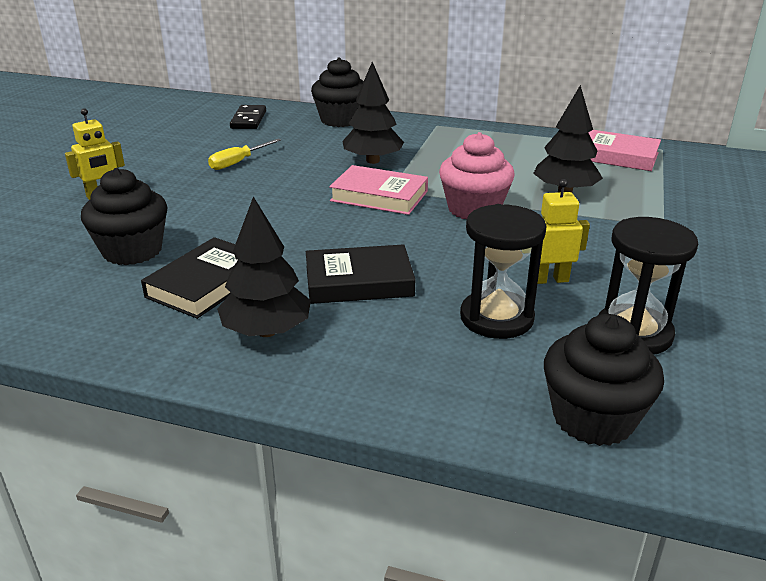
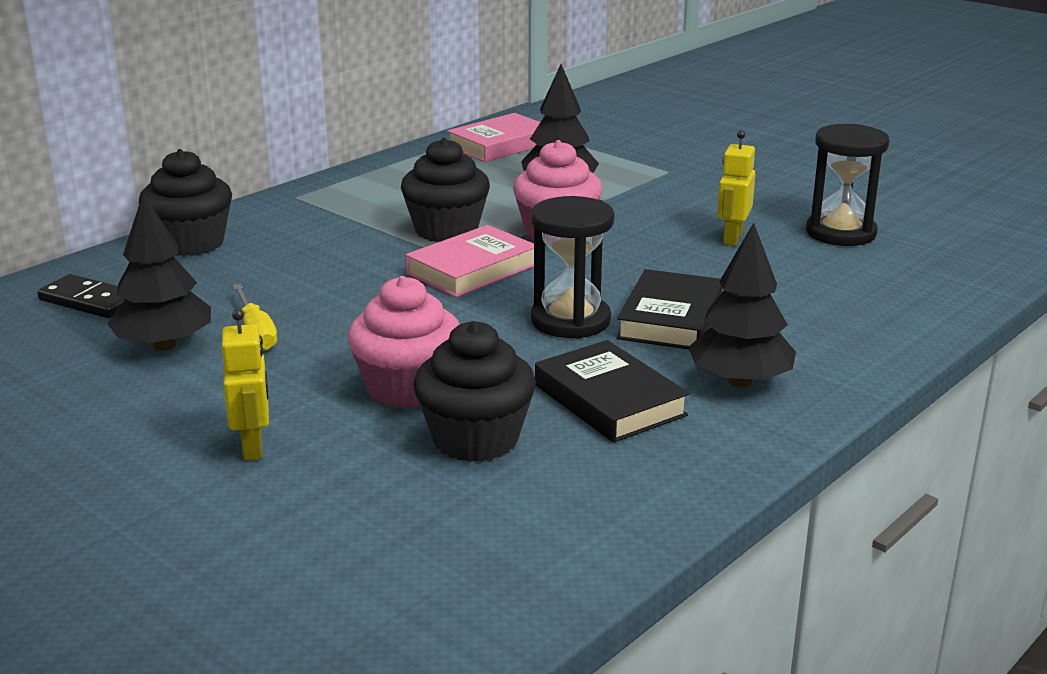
camera: 65 degrees left, 5 degrees down
black tree [343,62,404,164] -> black tree moved to [107,193,211,351]
black hourglass [460,204,547,339] -> black hourglass moved to [531,196,615,339]
black cupcake [544,314,664,446] -> black cupcake moved to [401,138,490,242]
none -> pink cupcake [347,276,460,408]

